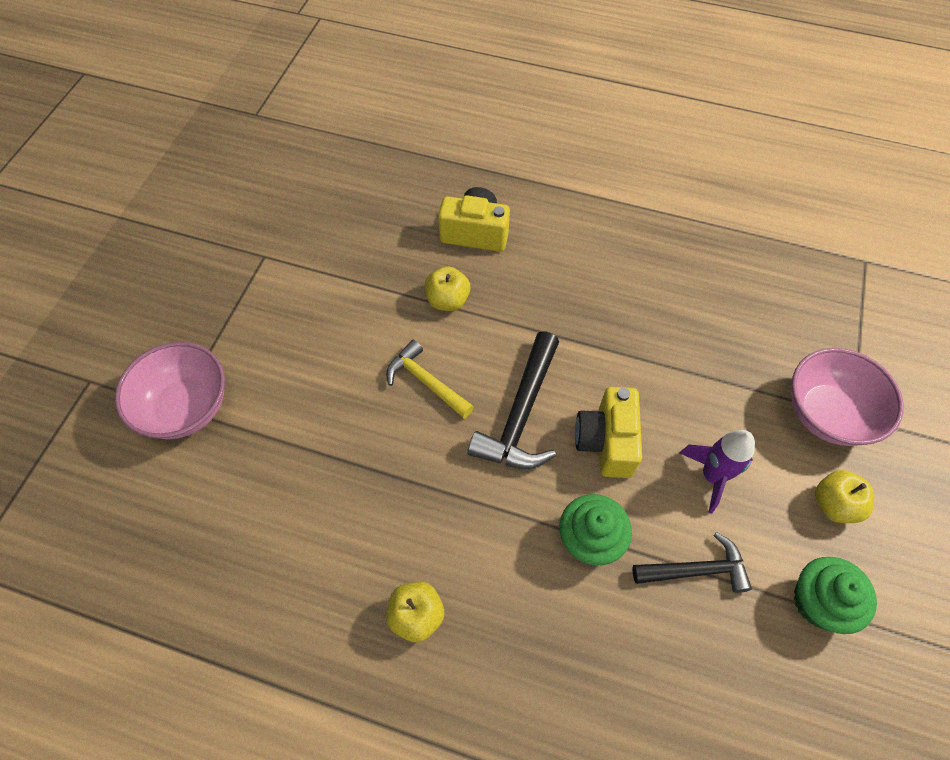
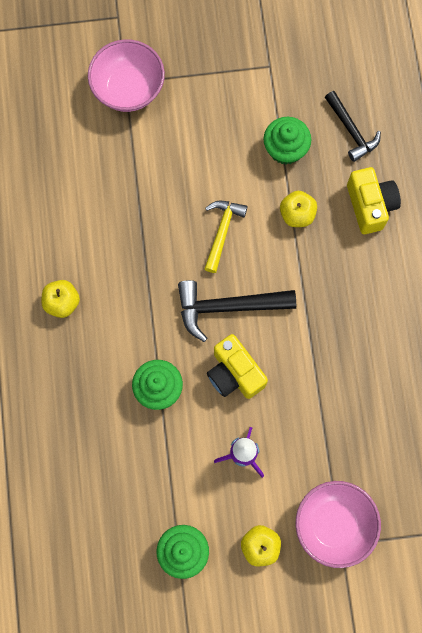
camera: 65 degrees right, 15 degrees up
yellow camera [575,387,642,478] -> yellow camera turned 105 degrees counterclockwise [207,334,268,399]
black hammer [633,532,752,593] -> black hammer moved to [325,91,381,162]
none -> green cupcake [264,117,311,165]

